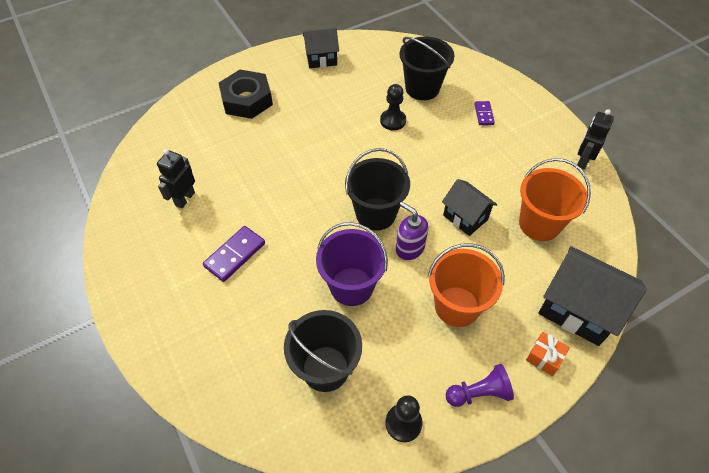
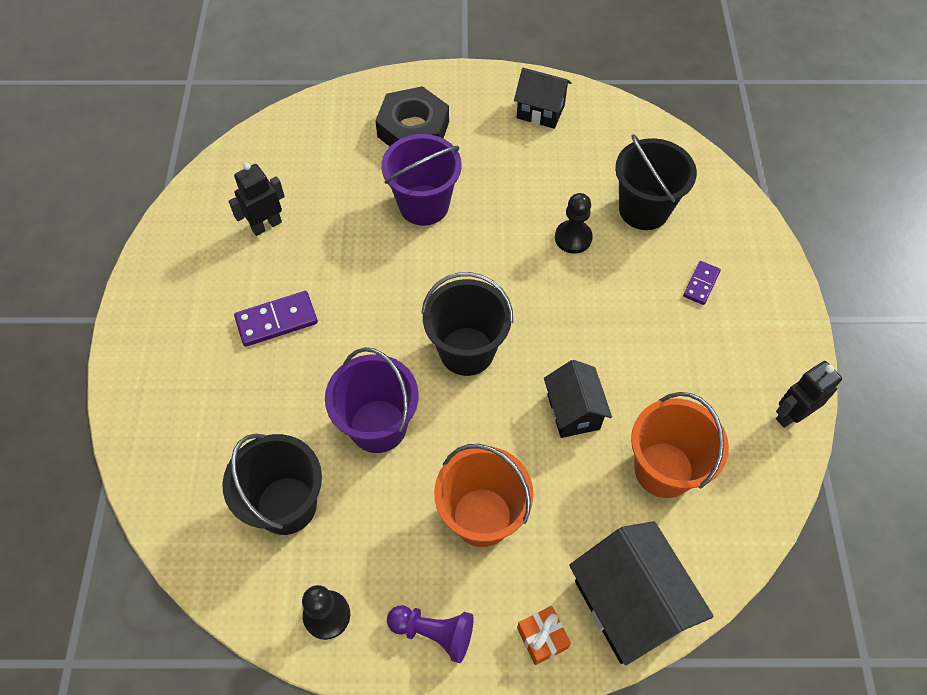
camera: 30 degrees right, 5 degrees up
purple soap dispenser [396,202,428,260] -> none
none -> purple bucket [381,134,462,226]

